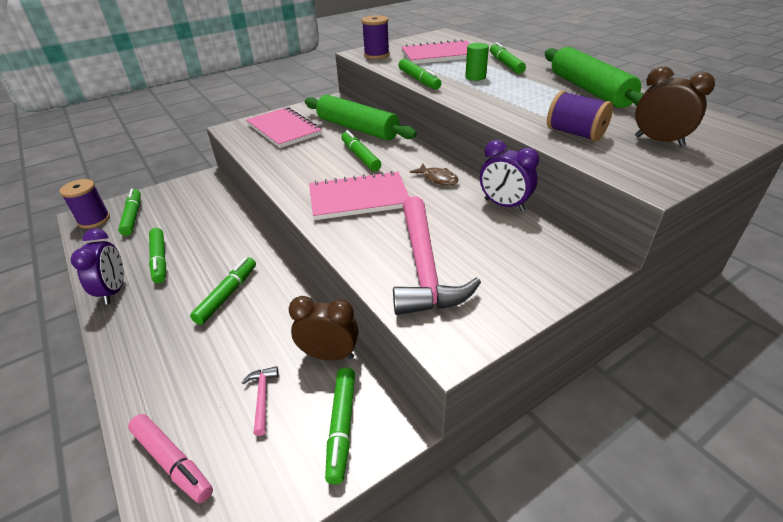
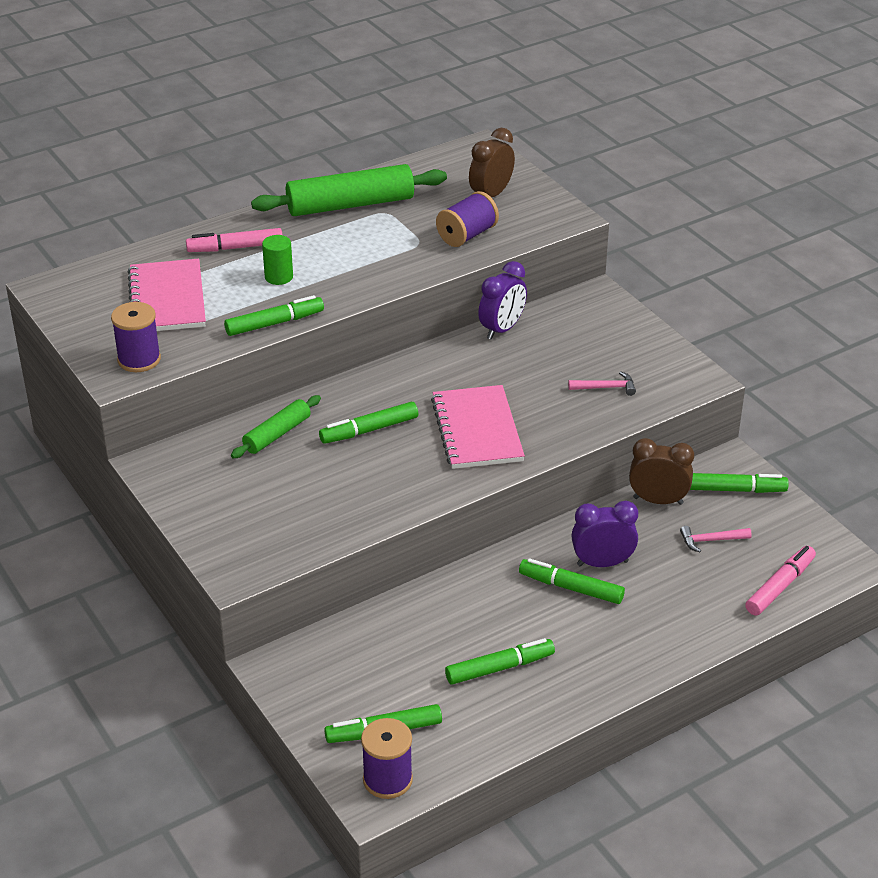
camera: 90 degrees left, 0 degrees up
purple clock [70,228,124,305] -> purple clock moved to [571,501,638,567]
pink notebook [246,107,322,148] -> none
brown clock [289,296,359,361] -> brown clock turned 90 degrees clockwise [629,438,694,505]
green rolling pin [305,95,417,141] -> green rolling pin [231,395,321,458], size x0.55
pink hammer [393,196,481,315] -> pink hammer [568,371,636,396], size x0.42
brown fish [410,164,459,185] -> none
green marker [490,42,526,74] -> pink marker [186,228,282,252]

